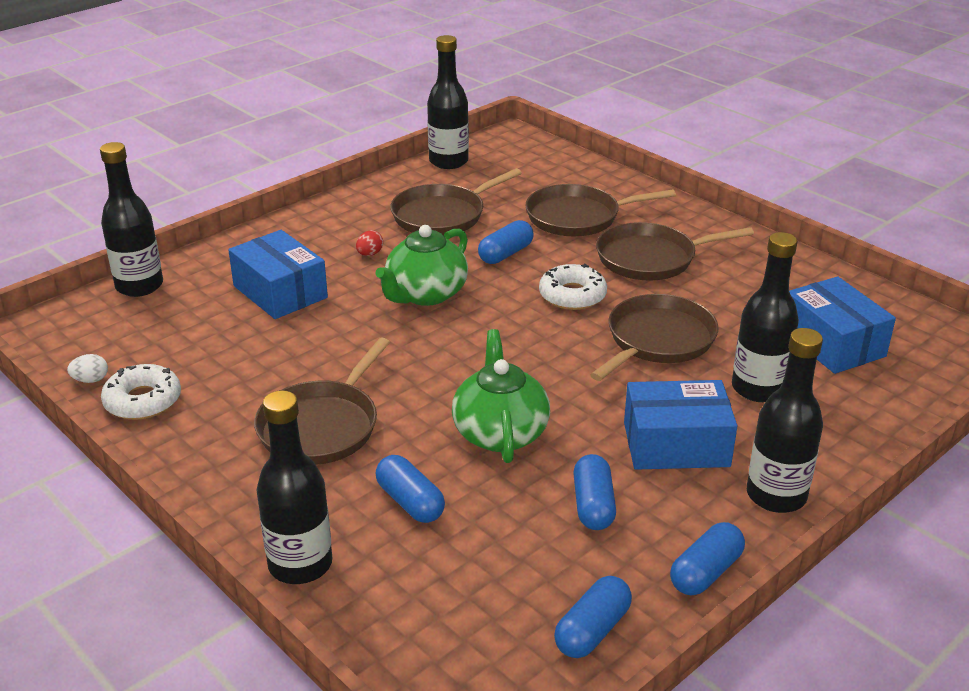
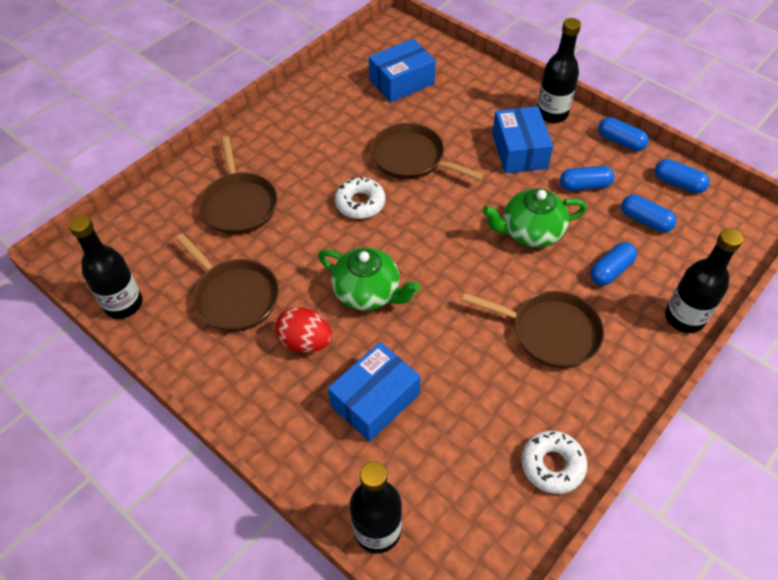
camera: 95 degrees left, 20 degrees up
white egg [67,354,108,383] -> none
red egg [356,230,383,256] -> red egg [275,307,332,353], size x1.98
blue capsule [478,220,534,264] -> blue capsule moved to [621,195,677,232]
brown pan [596,222,754,281] -> none
black bottle [732,232,799,402] -> none

